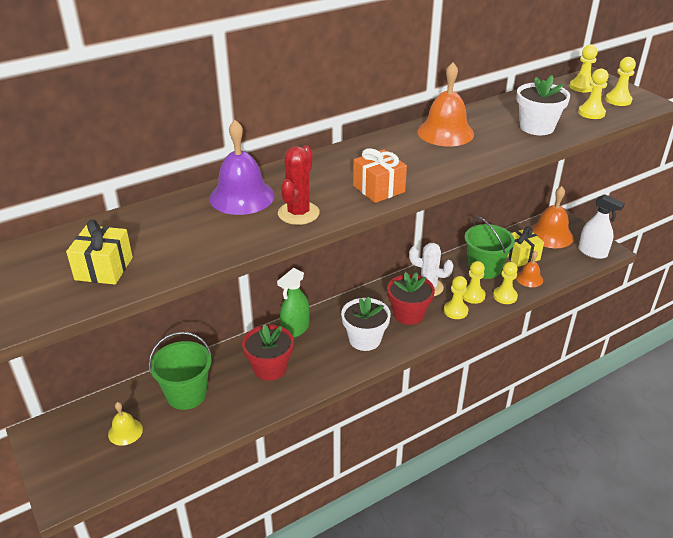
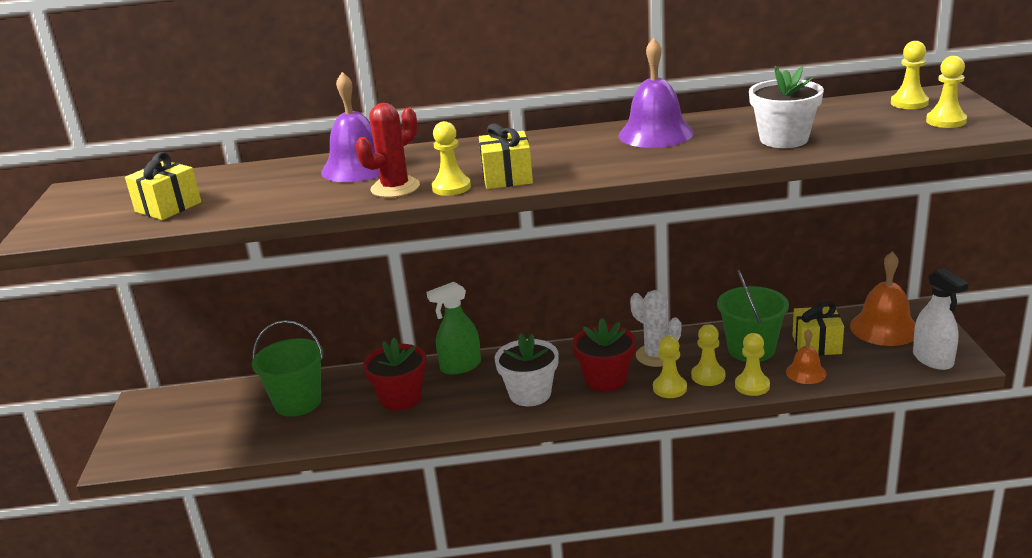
camera: 30 degrees right, 10 degrees down
yellow bell [108,402,143,446] -> none
orange gift [353,148,407,203] -> yellow gift [479,123,533,189]
orange bell [417,62,474,146] -> purple bell [618,38,694,148]
yellow pawn [578,68,609,119] -> yellow pawn moved to [432,121,471,196]

